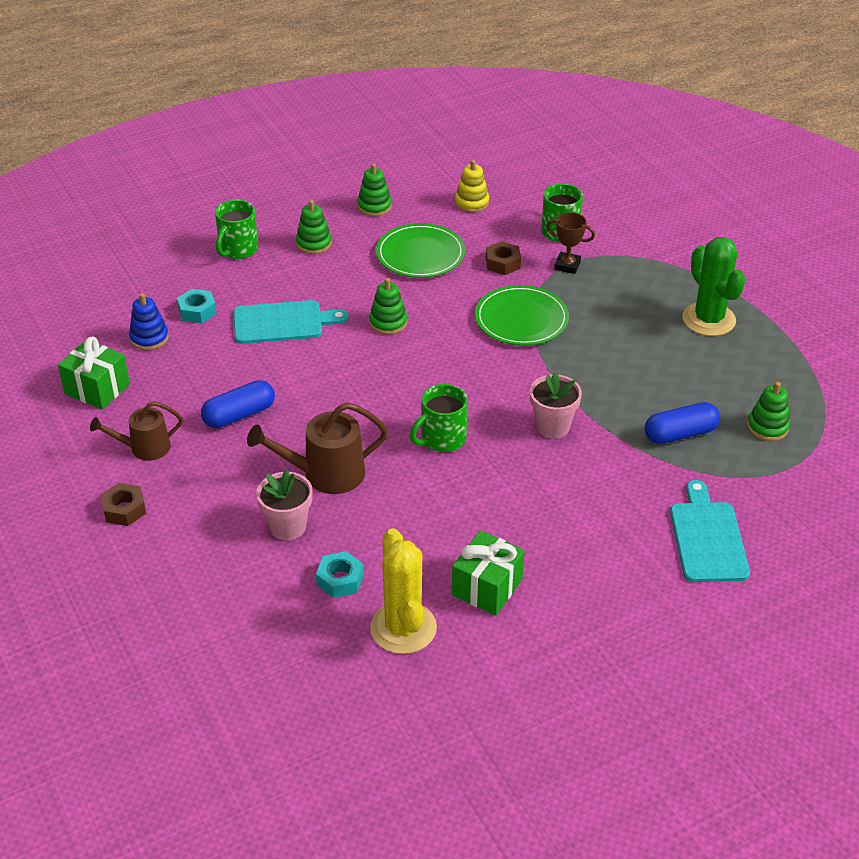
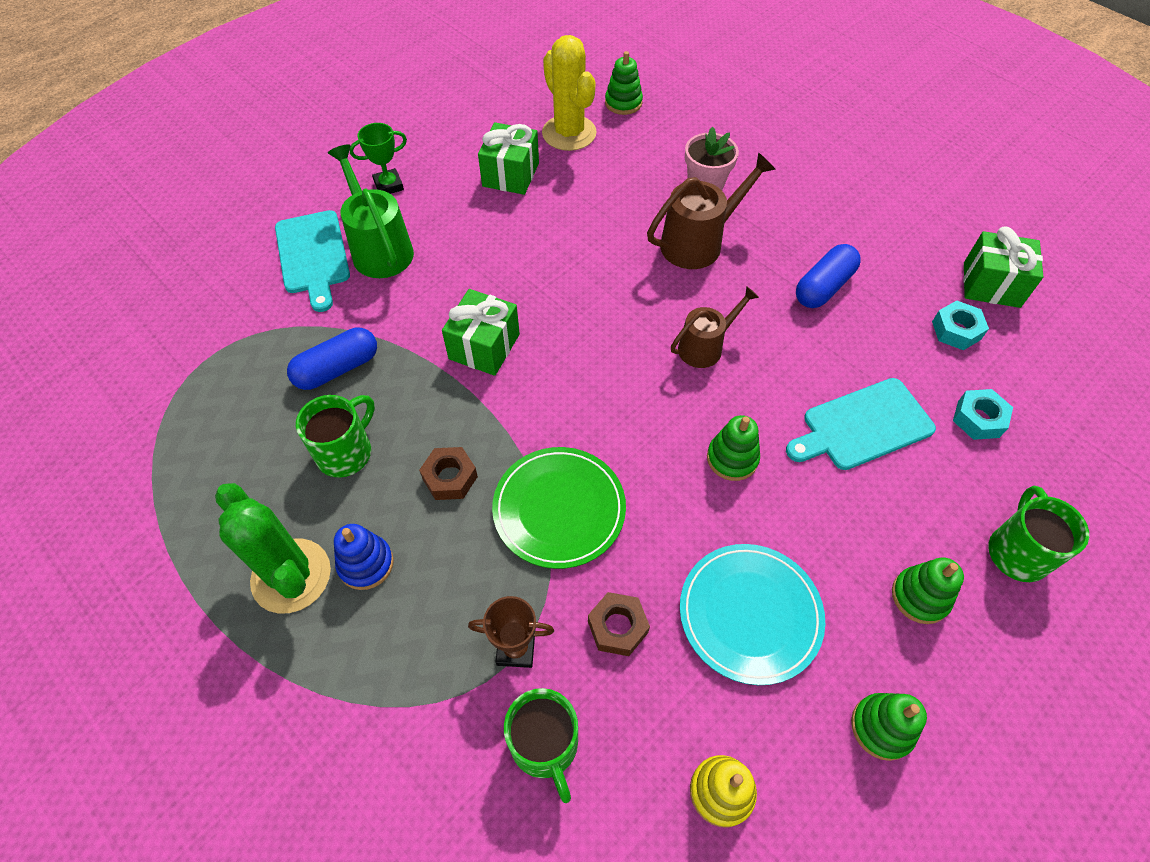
camera: 165 degrees right, 15 degrees up
brown watering can [90,401,183,461] -> brown watering can moved to [671,286,759,368]
brown nut [100,483,146,526] -> brown nut moved to [419,447,478,500]
blue stacking toy [129,293,169,350] -> blue stacking toy moved to [334,524,394,590]
turquoise nut [316,551,364,598] -> turquoise nut moved to [932,300,989,350]
green plate [376,223,465,278] -> turquoise plate [680,544,825,685]
green mug [410,384,468,452] -> green mug moved to [296,395,375,478]
pink flower pot [530,372,582,439] -> green gift [442,289,520,376]
green stacking toy [747,382,790,441] -> green stacking toy moved to [605,51,643,115]
none -> green watering can [328,144,414,278]
none -> green trophy [350,123,407,194]

